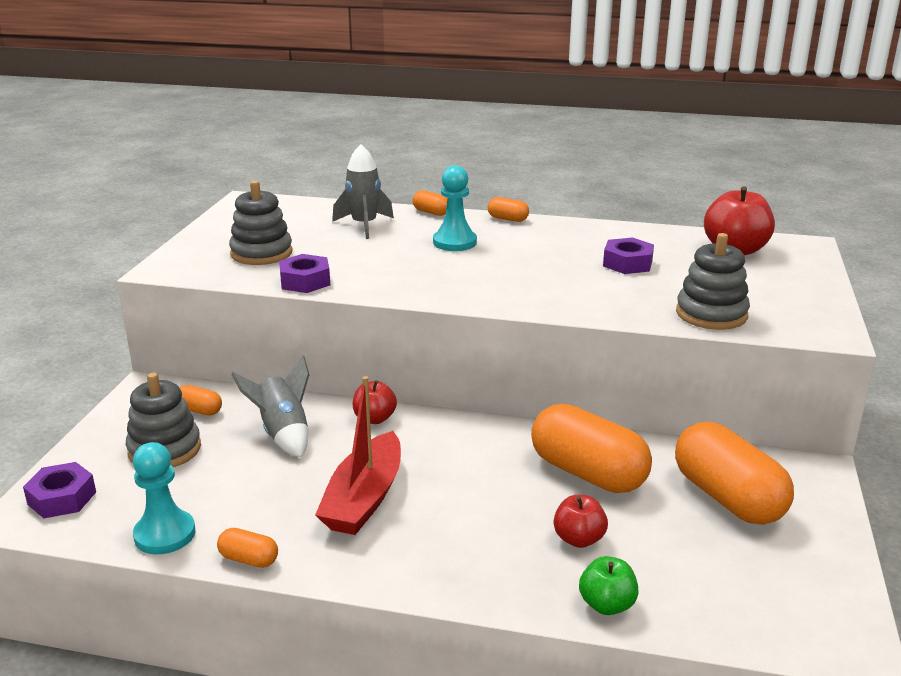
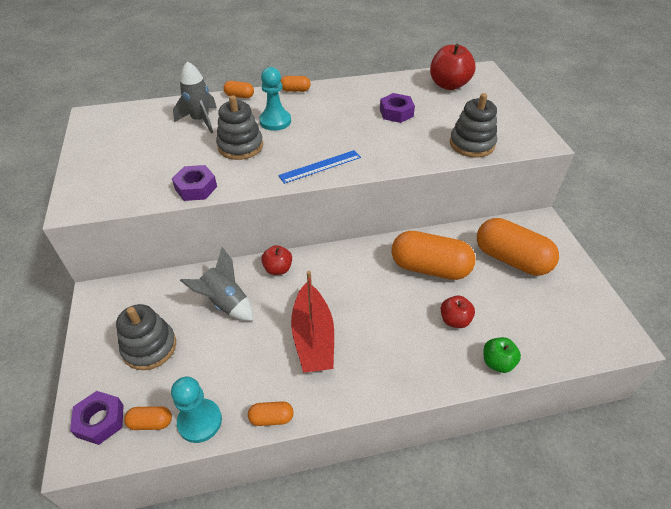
camera: 25 degrees left, 20 degrees up
orange capsule [180,385,222,416] -> orange capsule moved to [124,406,172,430]
grey stacking toy [229,181,293,265] -> grey stacking toy moved to [216,95,263,160]
none -> blue ruler [278,150,361,184]

